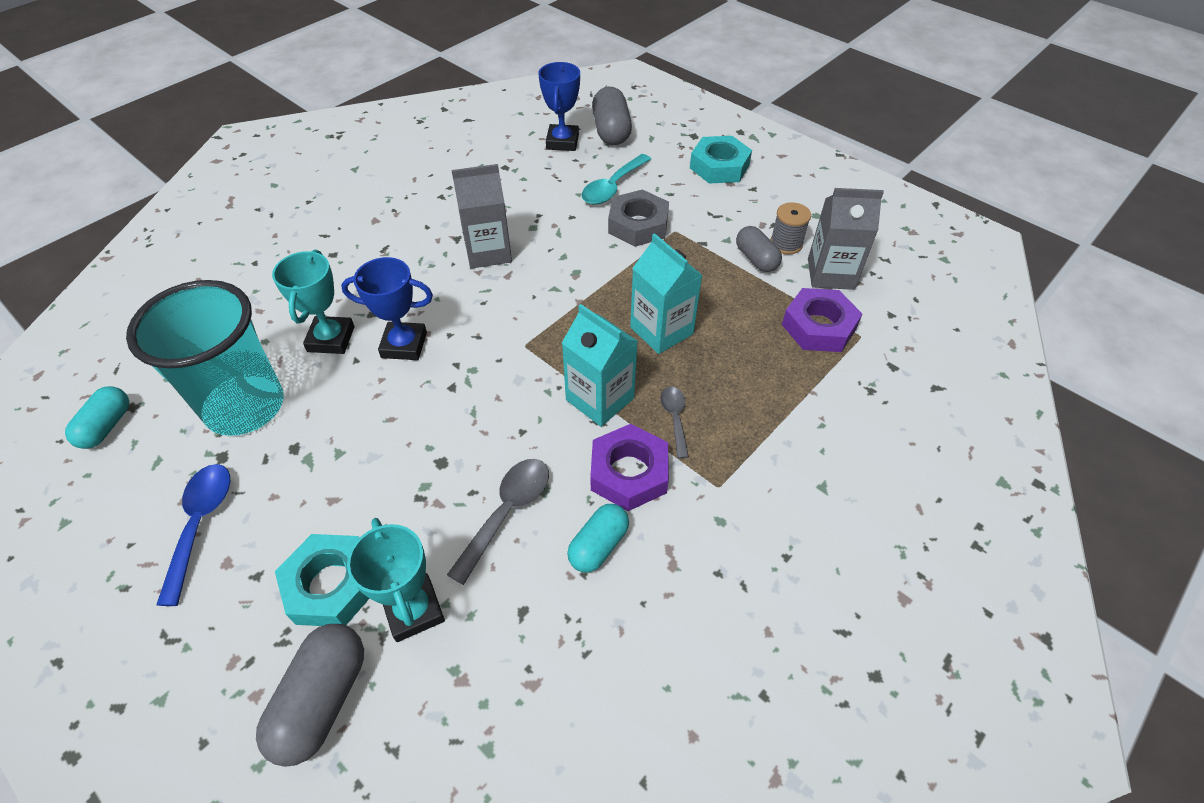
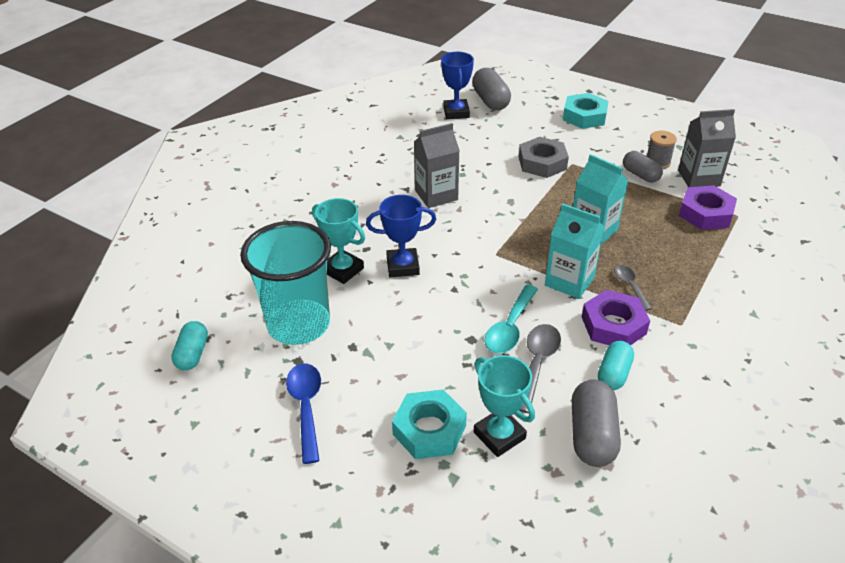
camera: 10 degrees left, 10 degrees down
grey capsule [256,624,364,767] -> grey capsule moved to [572,379,621,467]
turquoise trophy [272,250,355,354] -> turquoise trophy turned 45 degrees counterclockwise [312,198,365,284]
turquoise spoon [582,154,651,204] -> turquoise spoon moved to [485,285,538,353]

